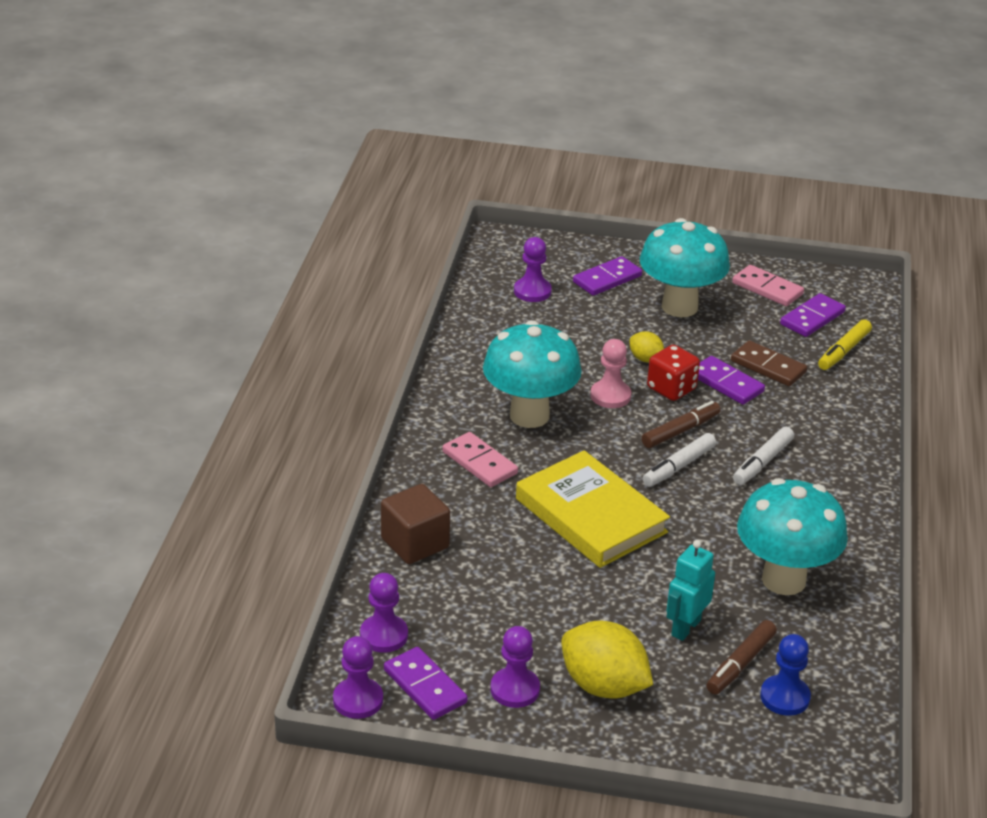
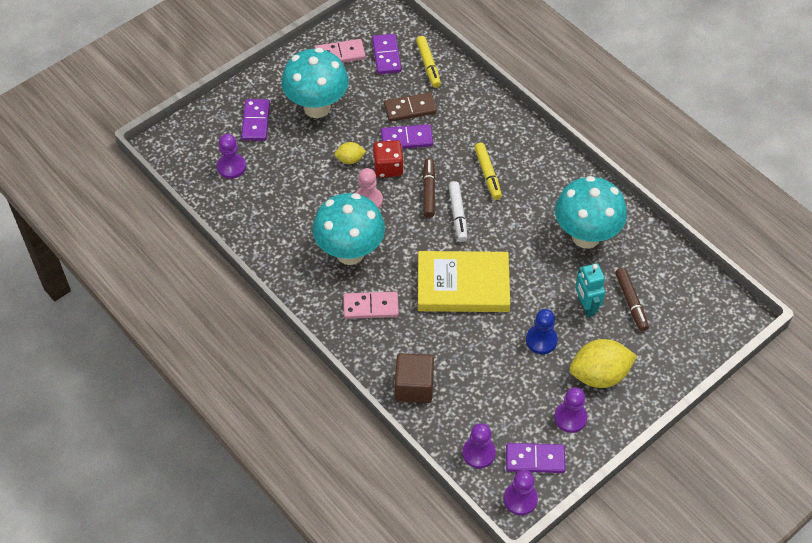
camera: 50 degrees left, 20 degrees up
white marker [733,427,794,485] -> yellow marker [474,143,502,200]
blue pawn [760,634,811,716] -> blue pawn moved to [526,309,558,354]

